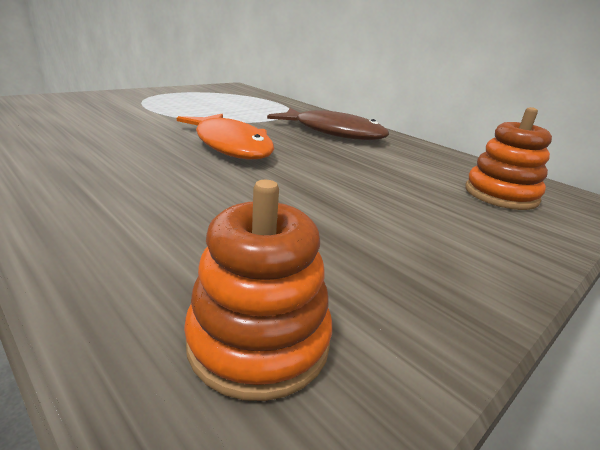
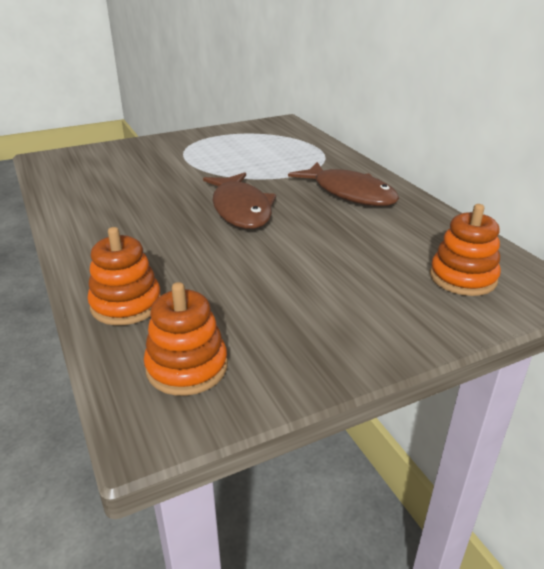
camera: 20 degrees right, 5 degrees up
orange fish [177,114,274,159] -> brown fish [203,173,276,229]
none -> orange stacking toy [87,227,161,325]

